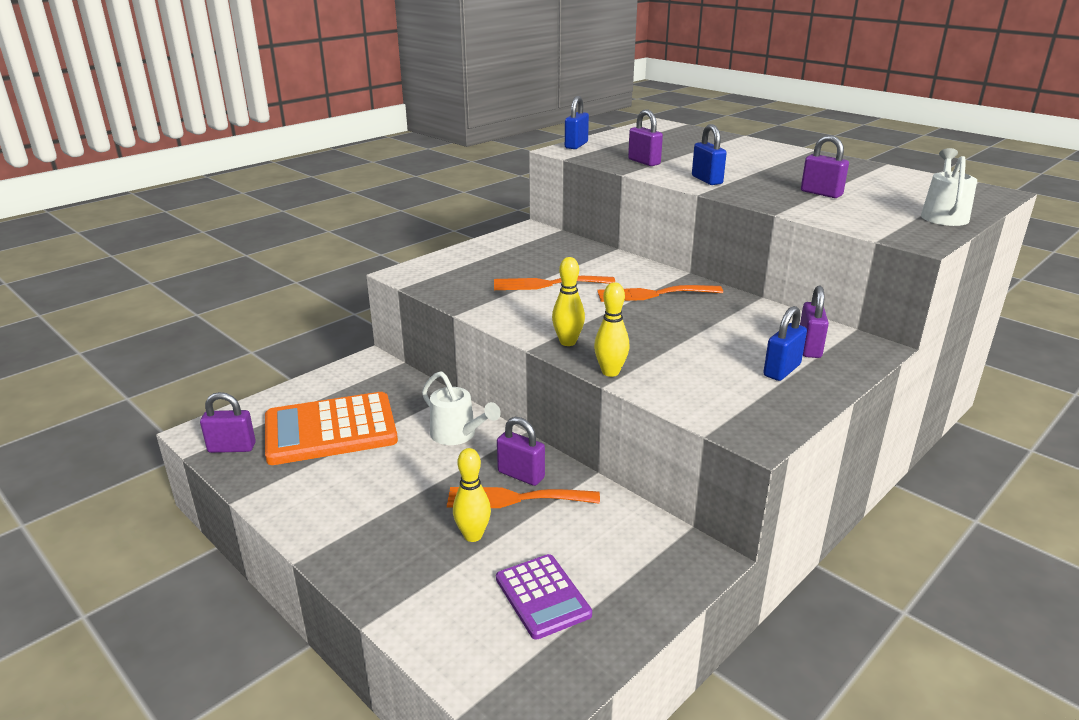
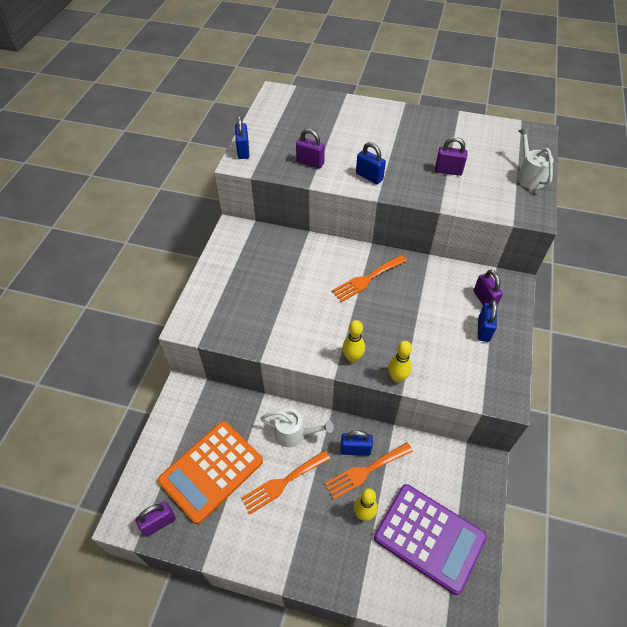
camera: 30 degrees left, 25 degrees up
orange fork [494,276,615,290] -> orange fork moved to [241,450,330,514]
purple calculator [496,554,592,640] -> purple calculator [374,484,487,595], size x1.77
purple padlock [497,417,545,486] -> blue padlock [341,431,373,456]

